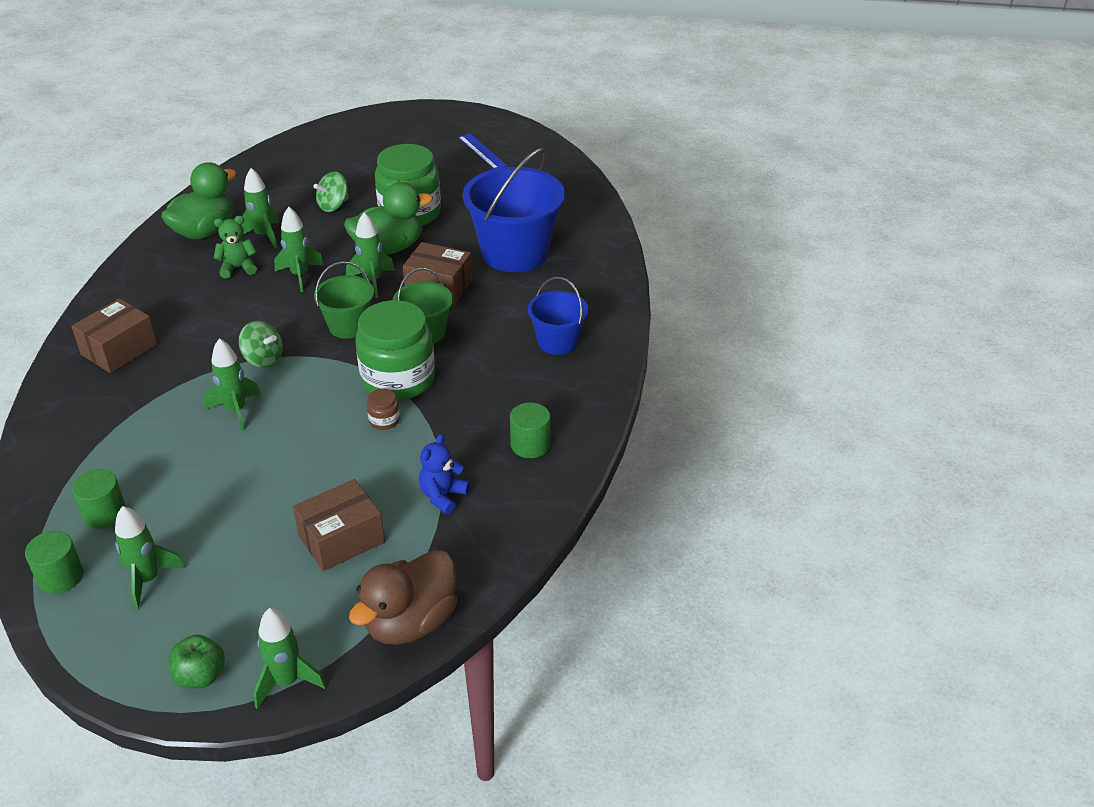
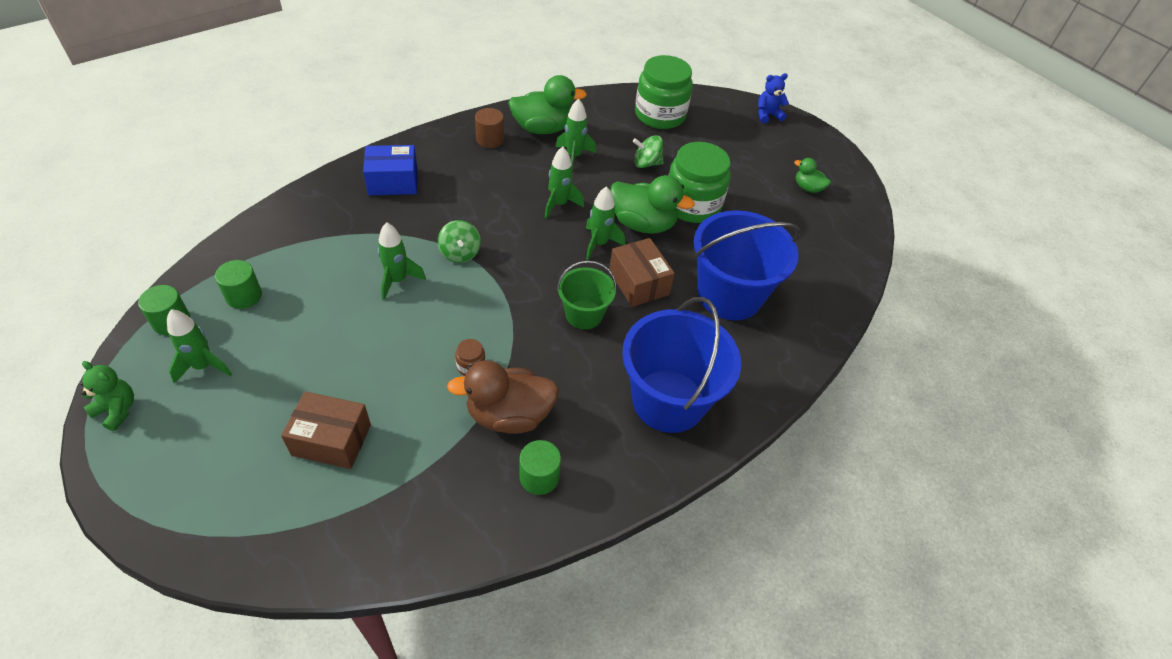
camera: 40 degrees right, 10 degrees up
brown box [71,298,157,373] -> blue box [363,145,418,195]
green apple [168,635,225,689] -> none
green teddy bear [214,216,257,278] -> green teddy bear moved to [81,361,134,431]
green rocket [254,608,326,709] -> none
green bucket [314,262,374,338] -> none
brown duck [349,550,457,645] -> brown duck moved to [447,360,559,434]
green jar [355,300,435,401] -> green jar moved to [635,55,693,129]
blue teddy bear [419,434,470,514] -> blue teddy bear moved to [758,73,789,123]
blue ruler [458,134,507,169] -> green duck [794,158,831,193]
blue bucket [528,277,588,355] -> blue bucket [622,297,741,433], size x1.82
none -> brown cylinder [475,108,504,148]

